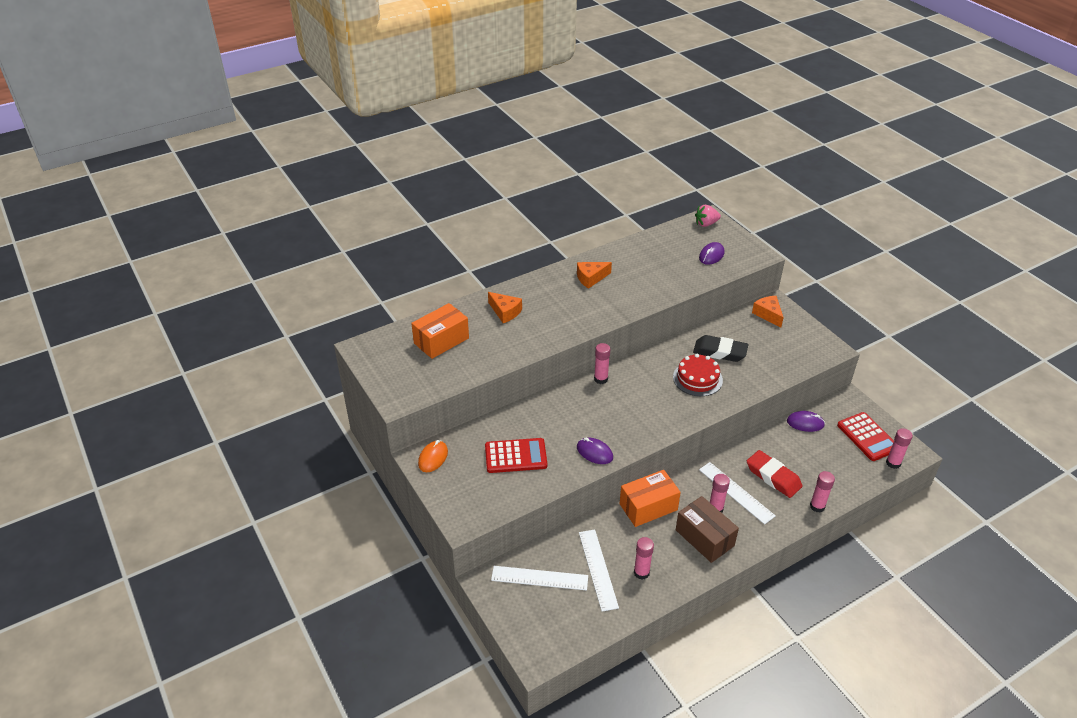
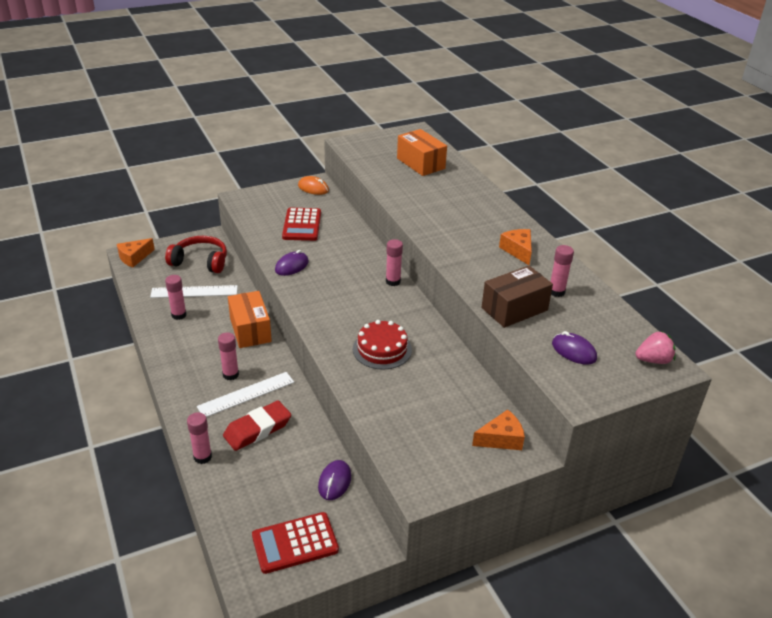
camera: 95 degrees right, 5 degrees down
orange cheese [488,292,522,323] -> orange cheese moved to [117,238,155,267]
white ruler [491,566,588,591] -> red headphones [165,236,227,273]
brown box [676,496,739,563] -> brown box moved to [481,266,553,328]
black eraser [693,335,749,362] -> none
pink strawberry [695,205,721,227] -> pink strawberry turned 90 degrees clockwise [635,331,676,364]
pink glue stick [886,428,913,469] -> pink glue stick moved to [550,245,574,297]

